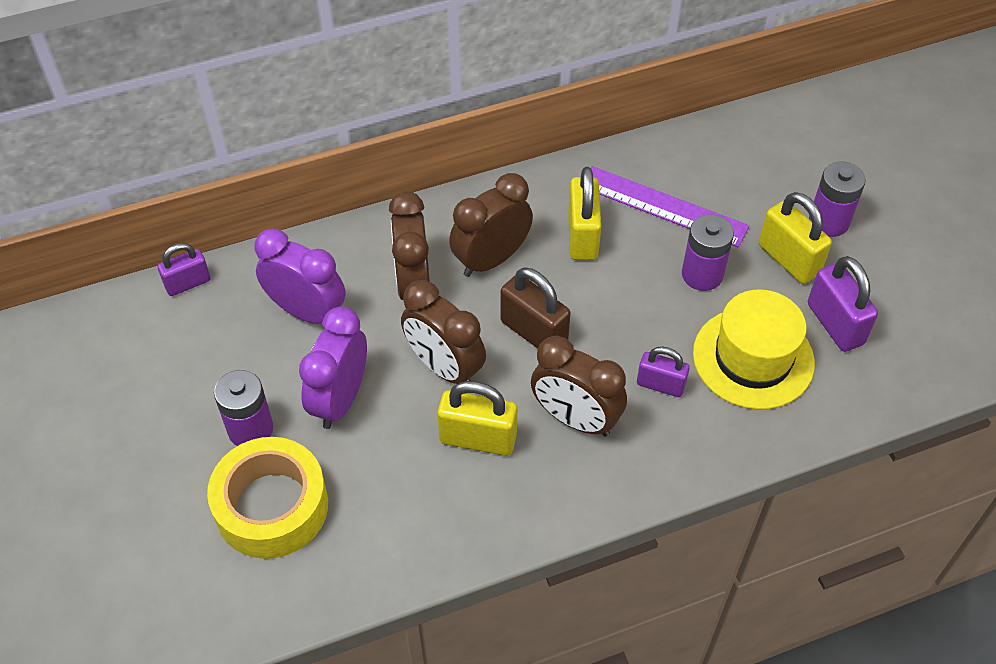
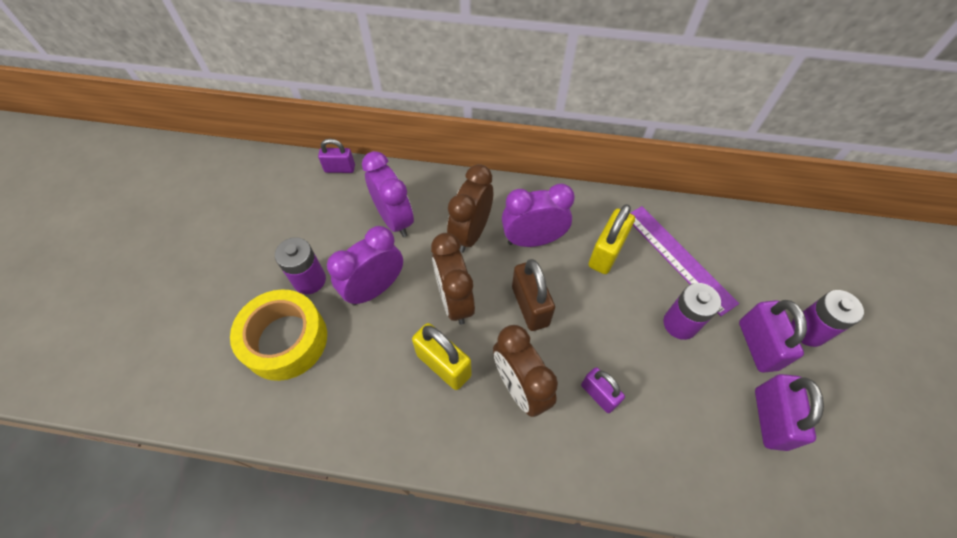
camera: 30 degrees right, 5 degrees up
brown clock [449,173,533,277] -> purple clock [502,184,575,247]
yellow hat [693,289,815,410] -> none
yellow padlock [759,192,832,284] -> purple padlock [739,300,807,373]

